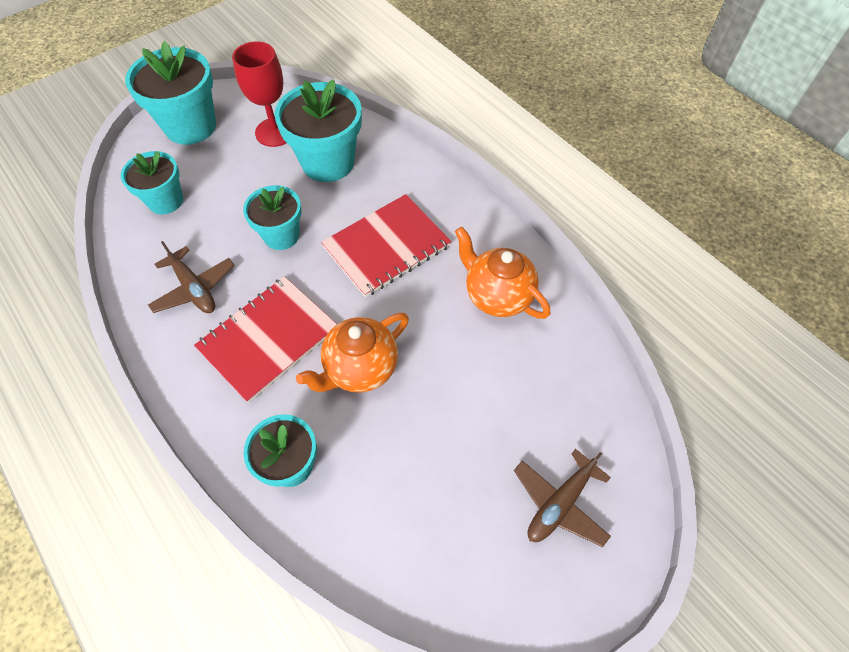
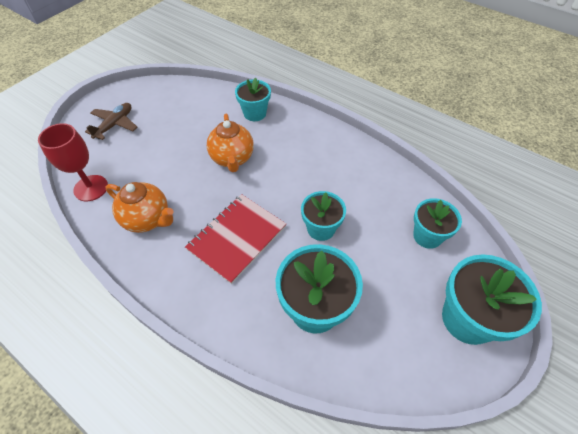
camera: 165 degrees right, 5 degrees down
brown plane [148,241,235,313] -> none
red notebook [194,276,337,403] -> none
red goblet [232,42,287,147] -> red goblet moved to [38,123,108,201]
orange teapot [296,313,409,393] -> orange teapot turned 135 degrees clockwise [207,114,254,172]

